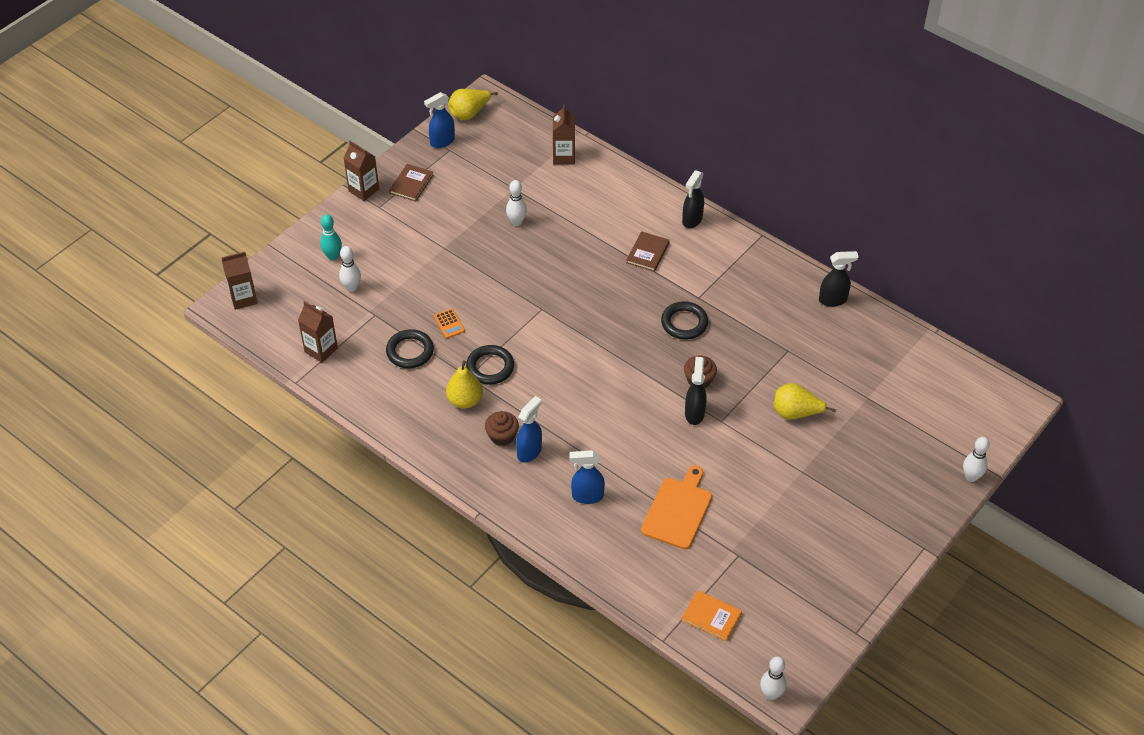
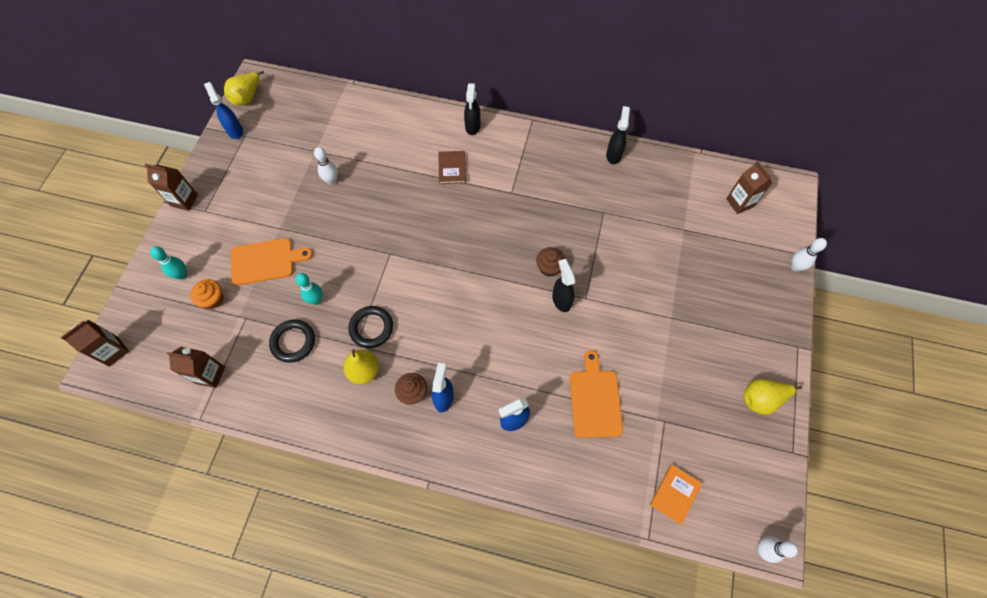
camera: 25 degrees left, 15 degrees up
white bowling pin [339,246,361,292] -> orange cupcake [190,279,224,309]
brown book [389,164,433,202] -> none
blue spray bottle [424,92,455,148] -> blue spray bottle turned 120 degrees clockwise [204,82,243,139]
orange calculator [434,309,465,338] -> turquoise bowling pin [295,273,323,305]
brown carton [553,105,575,164] -> brown carton moved to [726,161,773,214]
black ring [661,301,708,340] -> none
orange book [681,590,742,641] -> orange book turned 60 degrees counterclockwise [650,464,702,525]
yellow pear [774,383,836,420] -> yellow pear moved to [744,379,802,415]
black spray bottle [819,251,859,307] -> black spray bottle turned 45 degrees counterclockwise [606,106,630,164]
none -> orange cutting board [231,238,313,286]

